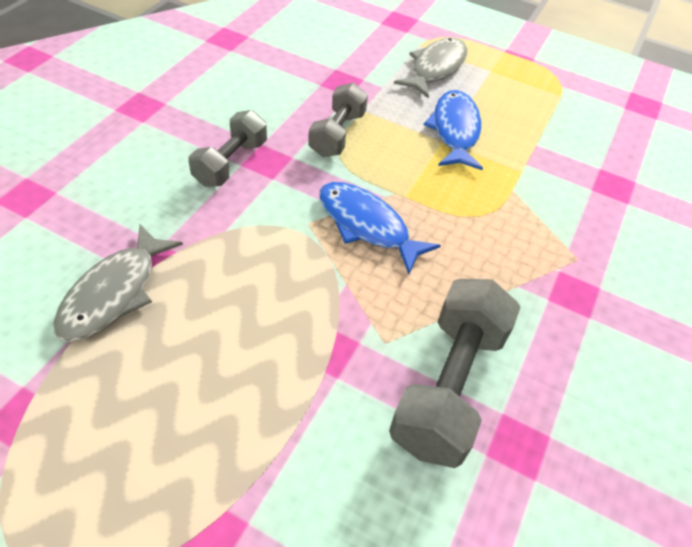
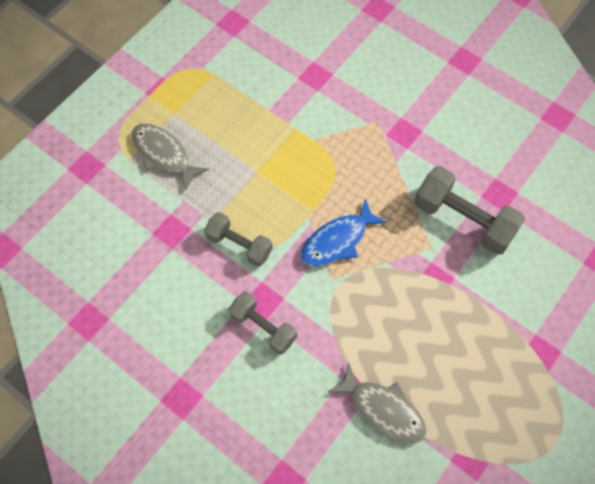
camera: 75 degrees left, 15 degrees up
blue fish [424,90,483,170] -> none

